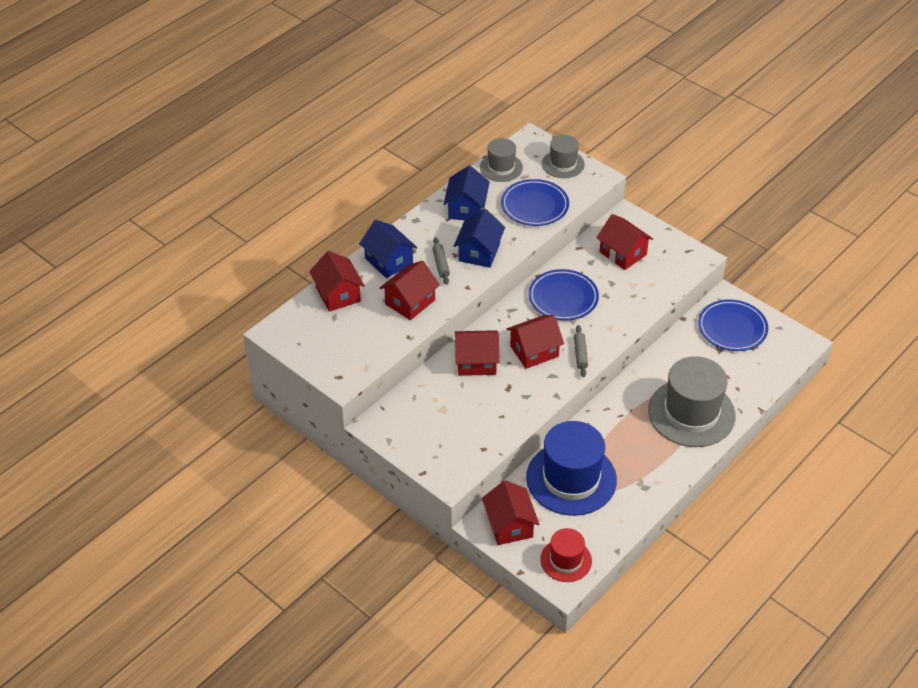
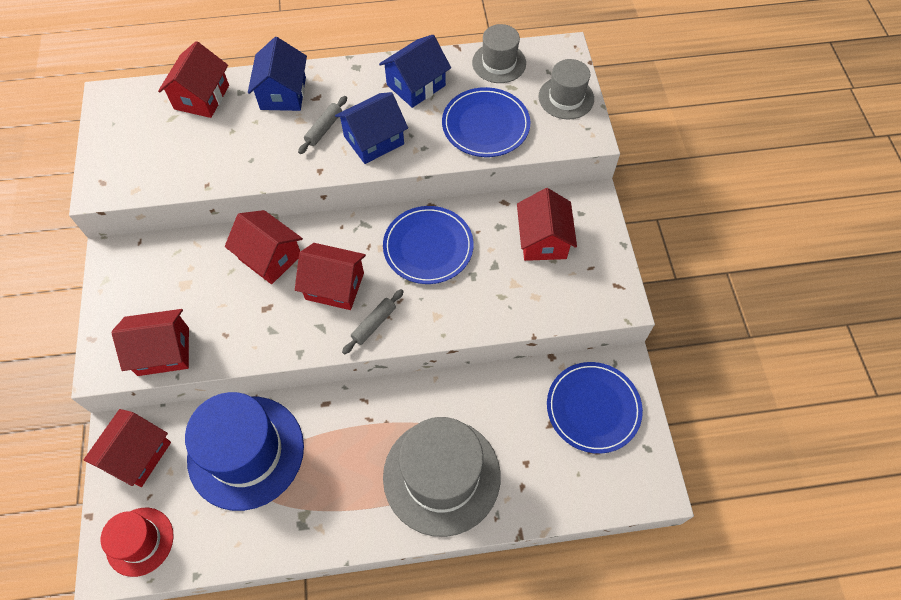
camera: 40 degrees right, 15 degrees up
red house [380,261,440,320] -> red house moved to [112,309,189,376]

